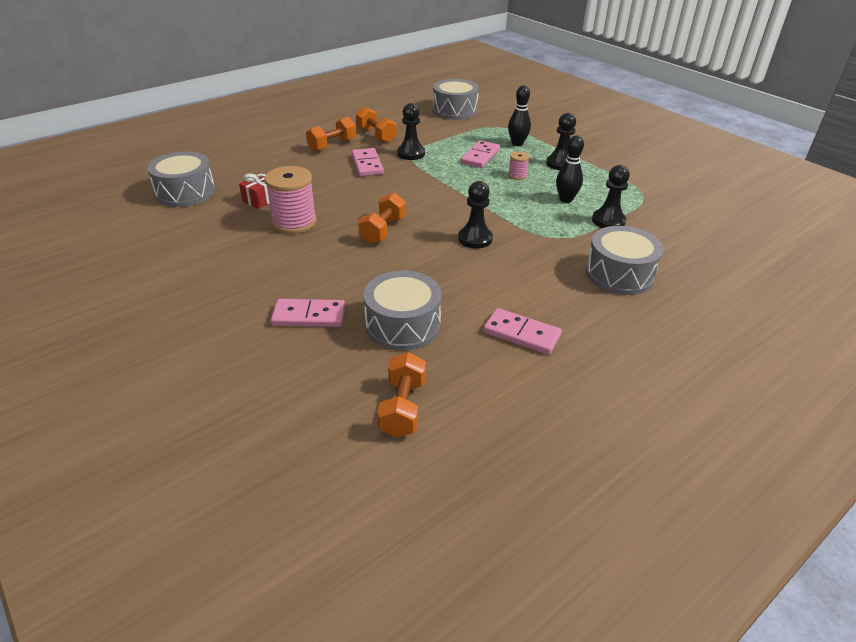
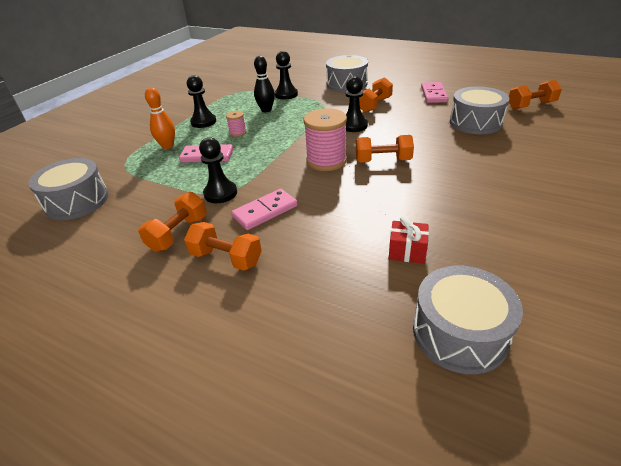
camera: 110 degrees left, 0 degrees up
pink spool [265,166,317,234] -> pink spool moved to [304,108,347,171]
pink domino [271,299,345,327] -> none
black bowling pin [508,86,531,146] -> orange bowling pin [145,88,175,149]
none -> orange dumbbell [359,77,393,113]

